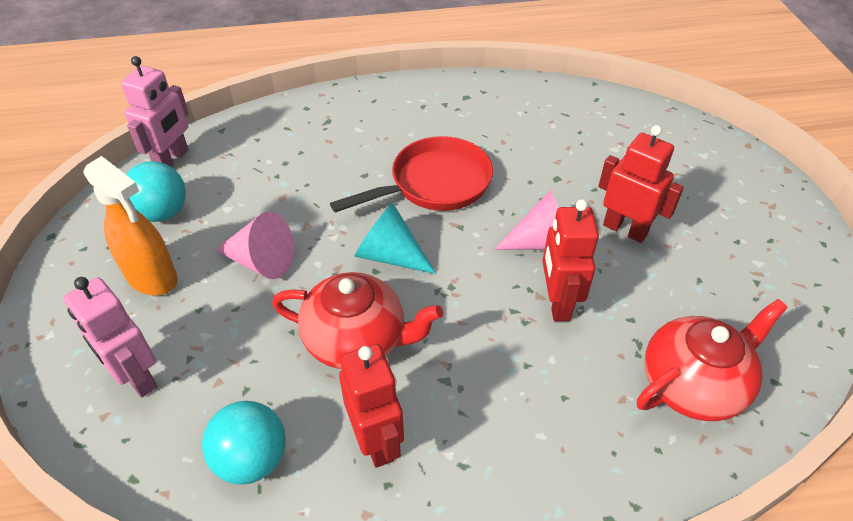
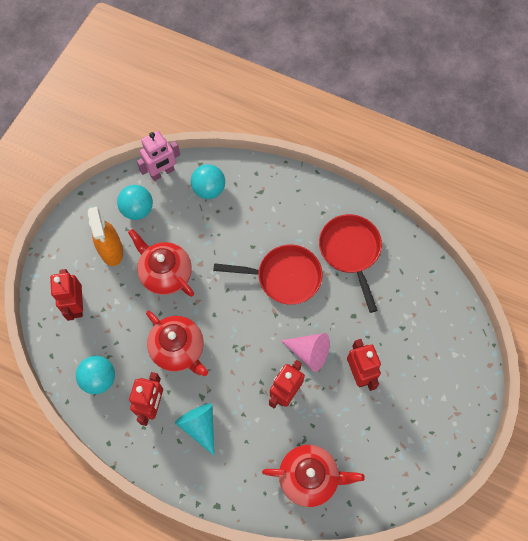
camera: 35 degrees right, 20 degrees up
pink robot [64,277,158,398] -> red robot [50,269,83,321]
pink cone [215,212,294,279] -> red teapot [128,229,194,297]
turquoise cone [354,202,436,274] -> turquoise cone moved to [175,403,214,455]
none -> turquoise ball [191,164,225,199]
none -> red pan [319,214,382,313]

